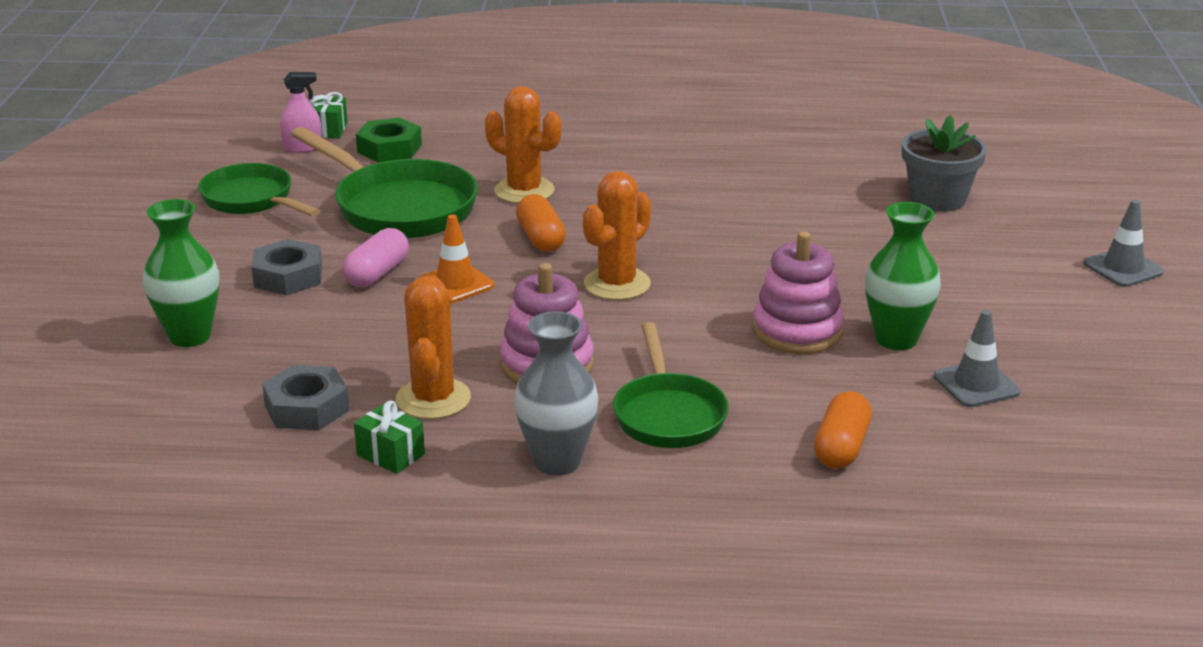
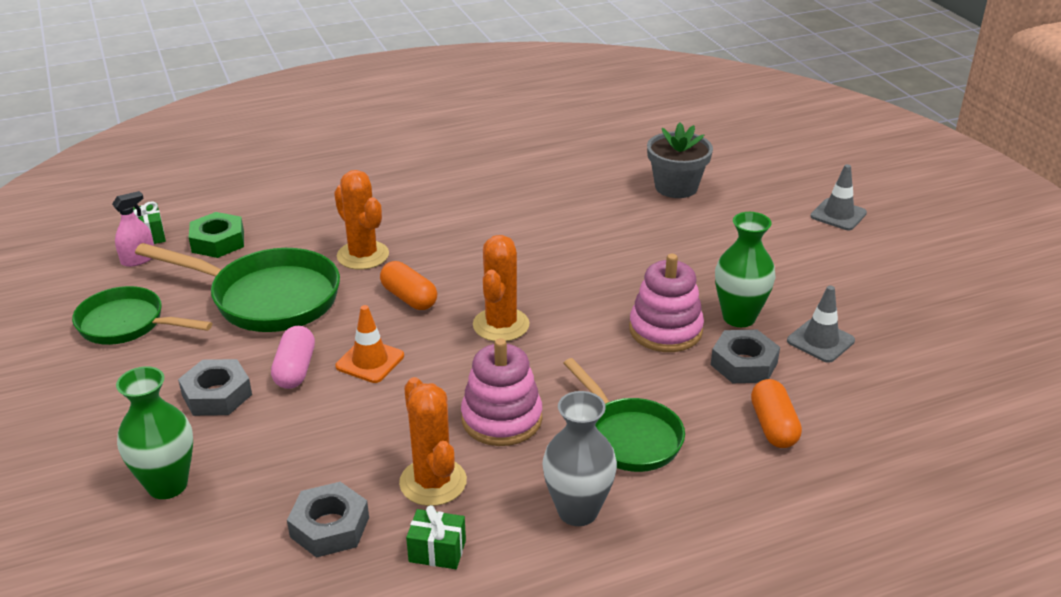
camera: 25 degrees left, 5 degrees up
orange cactus [485,86,561,203] -> orange cactus turned 45 degrees clockwise [334,170,389,270]
none -> grey nut [711,330,780,383]

